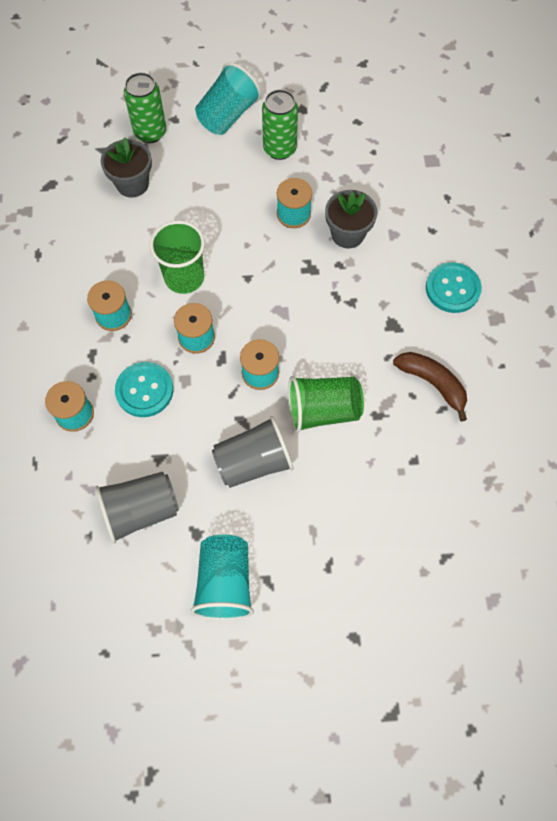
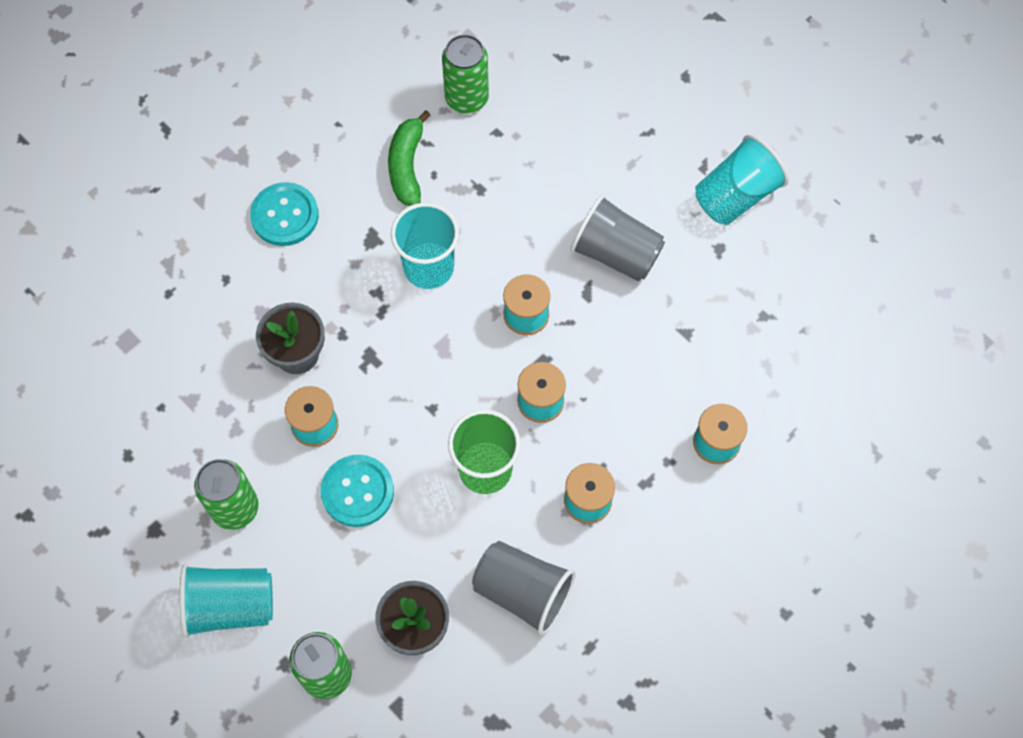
camera: 130 degrees left, 0 degrees up
grey cup [95,472,179,544] -> grey cup moved to [472,541,576,636]
turquoise button [115,362,173,417] -> turquoise button moved to [321,455,394,527]
green cup [288,376,364,433] -> none
brown banana [393,352,467,422] -> green banana [388,110,431,206]
none -> turquoise cup [391,203,459,289]
none -> green can [442,34,489,114]

